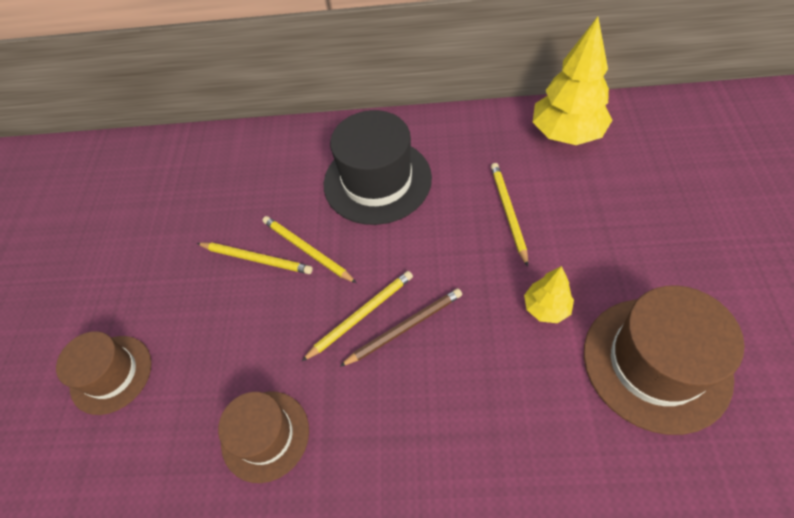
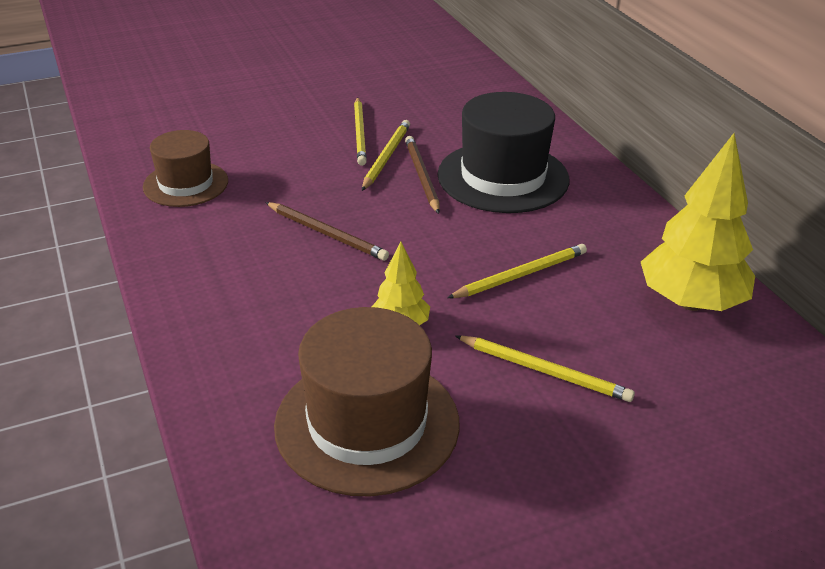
camera: 60 degrees right, 20 degrees down
brown hat [56,331,151,415] -> none
yellow pencil [302,271,413,361] -> yellow pencil moved to [455,336,635,402]
none -> brown pencil [405,136,440,214]

